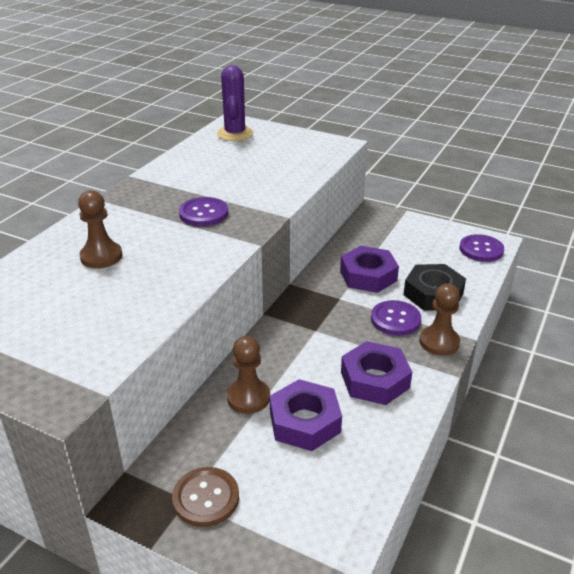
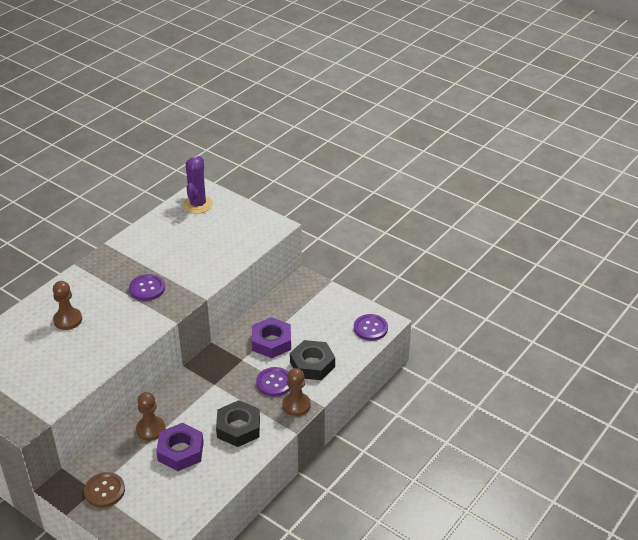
camera: 10 degrees right, 5 degrees up
purple nut [341,341,412,405] -> black nut [216,400,260,447]

